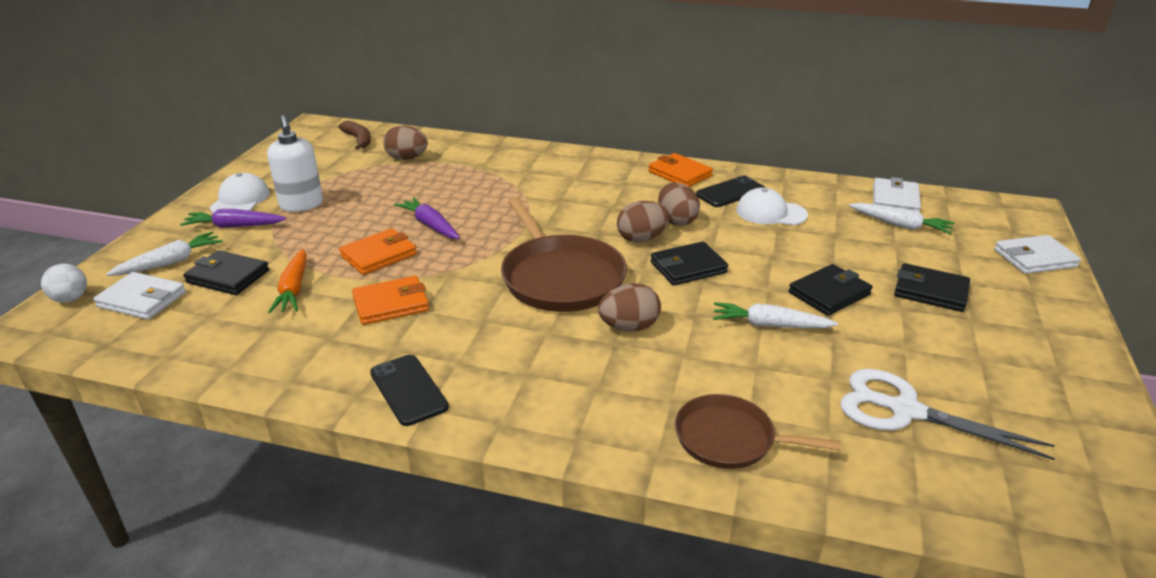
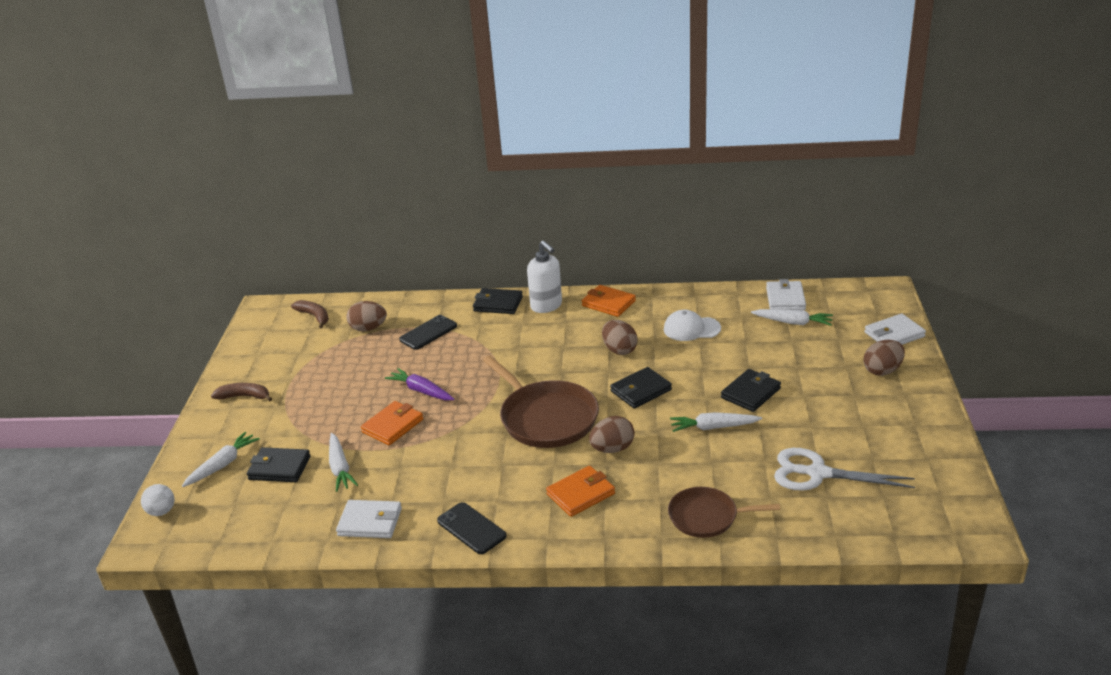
camera: 10 degrees left, 0 degrees up
white wallet [93,272,186,320] -> white wallet moved to [336,500,402,538]
purple carrot [180,209,287,228] -> none
white cap [209,173,270,213] -> brown banana [211,383,272,401]
white soap dispenser [267,115,323,212] -> white soap dispenser moved to [527,240,562,313]
orange carrot [268,249,307,313] -> white carrot [329,433,358,492]
orange wallet [352,276,429,325] -> orange wallet moved to [546,466,615,517]
brown egg [617,201,670,242] -> brown egg moved to [864,340,905,376]
black phone [696,176,765,207] -> black phone moved to [399,315,457,350]
black wallet [894,263,970,312] -> black wallet moved to [473,288,523,314]

